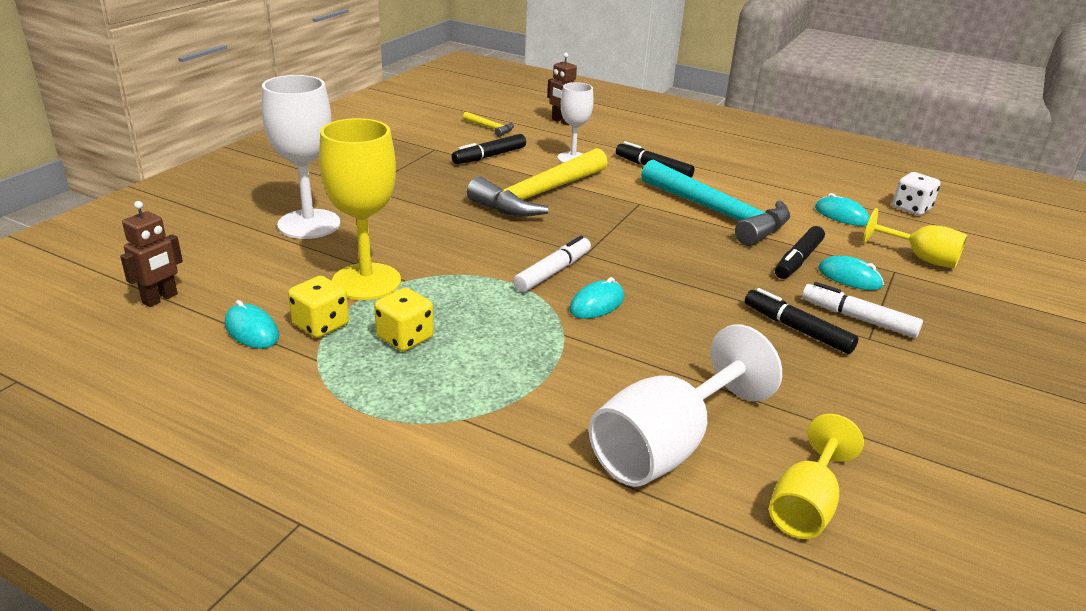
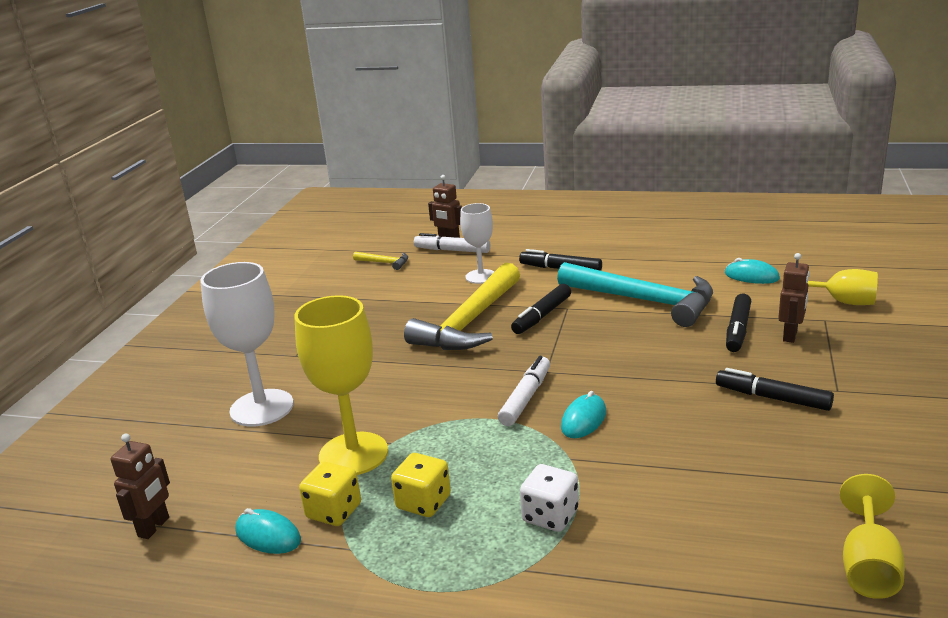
camera: 10 degrees left, 5 degrees down
black marker [451,134,526,164] -> black marker moved to [511,284,571,334]
white goblet [589,324,782,487] -> none
white marker [802,282,923,338] -> white marker moved to [414,233,490,253]
turquoise mouse [818,256,884,290] -> brown robot [778,253,810,343]
white dice [893,172,941,216] -> white dice moved to [520,464,579,532]

